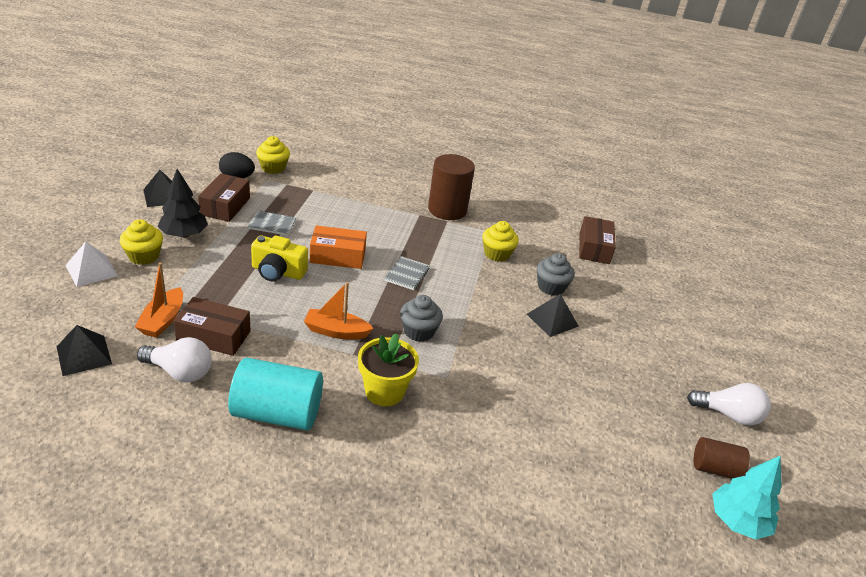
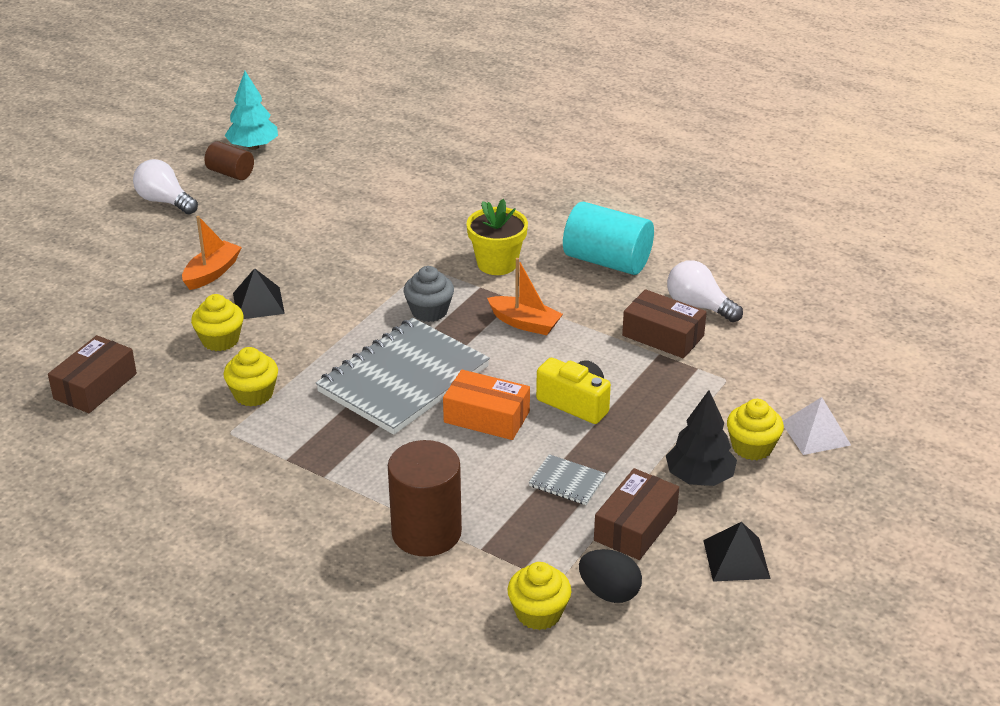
camera: 155 degrees left, 0 degrees up
black pyramid [57,325,112,376] -> none
orange boat [135,262,183,338] -> orange boat moved to [182,216,242,290]
grey notebook [384,256,430,290] -> grey notebook [316,318,490,435], size x2.41
brown cylinder [428,154,475,220] -> brown cylinder moved to [388,440,462,557]
grey cupcake [537,253,575,296] -> yellow cupcake [191,294,244,351]

